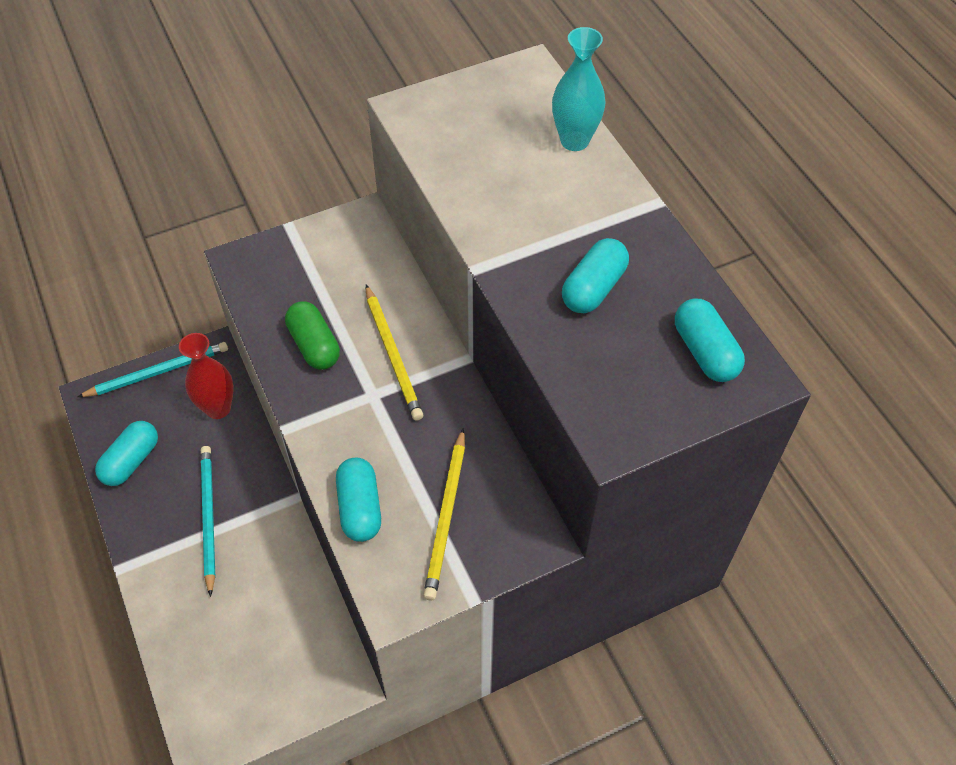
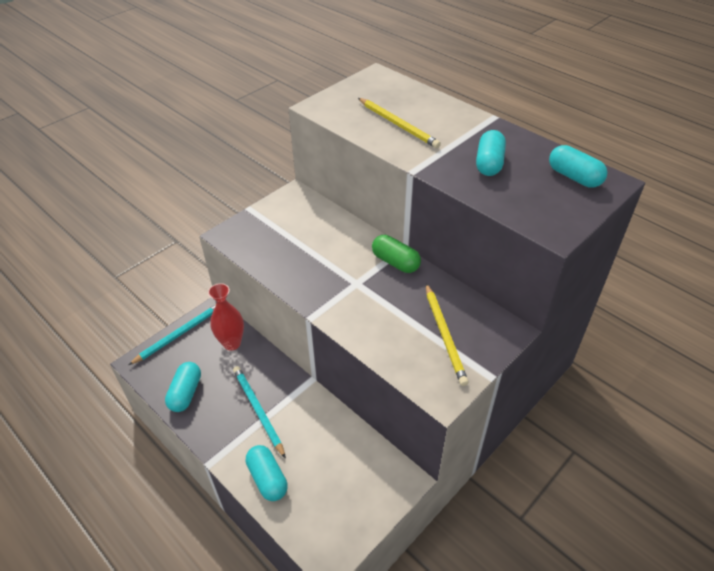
camera: 20 degrees left, 10 degrees down
green capsule [285,301,340,370] -> green capsule moved to [372,235,421,273]
turquoise capsule [336,457,381,542] -> turquoise capsule moved to [246,445,288,501]
yellow pencil [366,285,423,421] -> yellow pencil moved to [358,98,441,148]
turquoise vase [552,27,605,151] -> none

